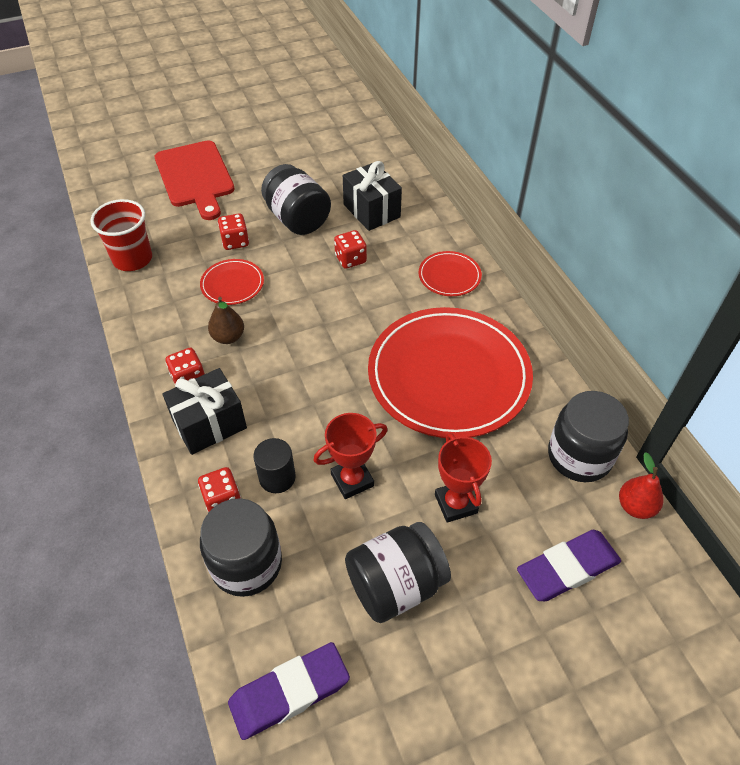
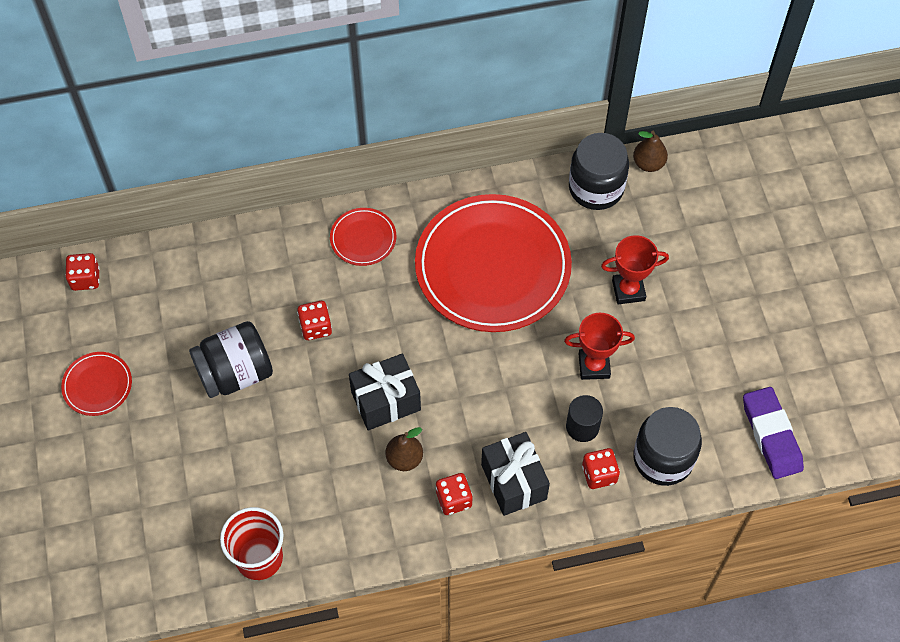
camera: 80 degrees left, 10 degrees up
red cutting board [155,140,235,220] -> none
red plate [200,259,264,305] -> red plate moved to [61,352,132,416]
red dice [218,214,249,250] -> red dice moved to [65,253,100,291]
red trophy [313,413,388,499] -> red trophy turned 75 degrees counterclockwise [564,313,635,380]
black gift [343,161,402,231] -> black gift moved to [349,354,421,430]
black jar [345,522,451,623] -> none
purple eraser [517,530,621,601] -> none
red pear [619,452,664,519] -> brown pear [633,131,668,172]

